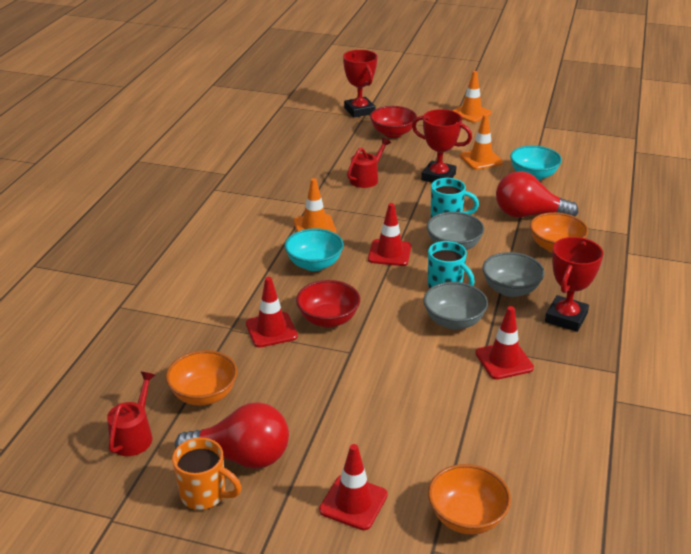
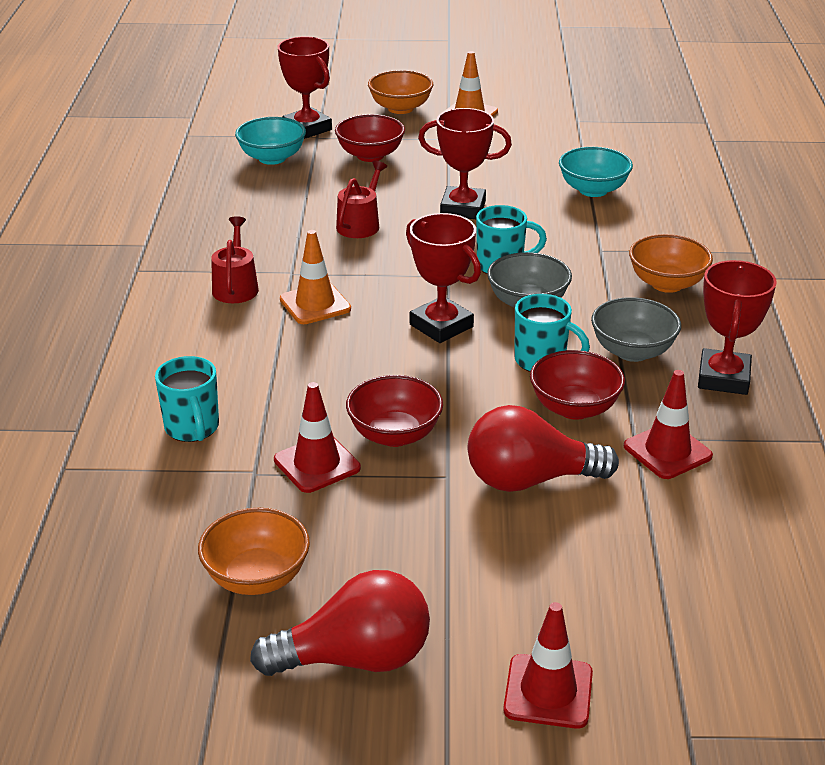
camera: 15 degrees left, 0 degrees up
red watering can [107,372,155,456] -> red watering can moved to [211,216,259,303]
orange mug [172,438,242,510] -> none
turquoise bowl [285,228,344,271] -> turquoise bowl moved to [235,117,306,165]
red traffic cone [368,203,411,266] -> red trophy [406,213,481,343]
grey bowl [423,282,488,330] -> red bowl [530,350,625,420]
orange bowl [428,464,511,535] -> orange bowl moved to [368,70,433,114]
orange traffic cone [460,114,503,170] -> none
red light bulb [496,171,578,217] -> red light bulb moved to [468,405,619,492]
none -> turquoise mug [155,356,219,442]

